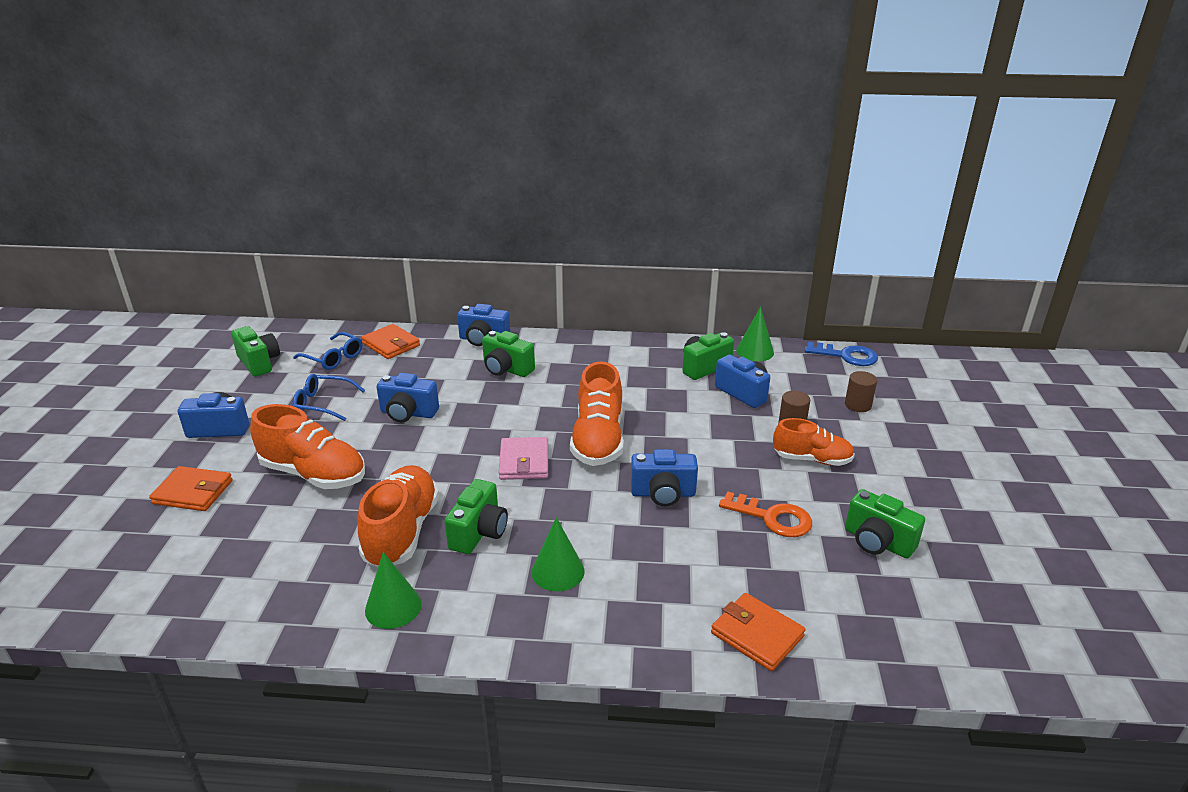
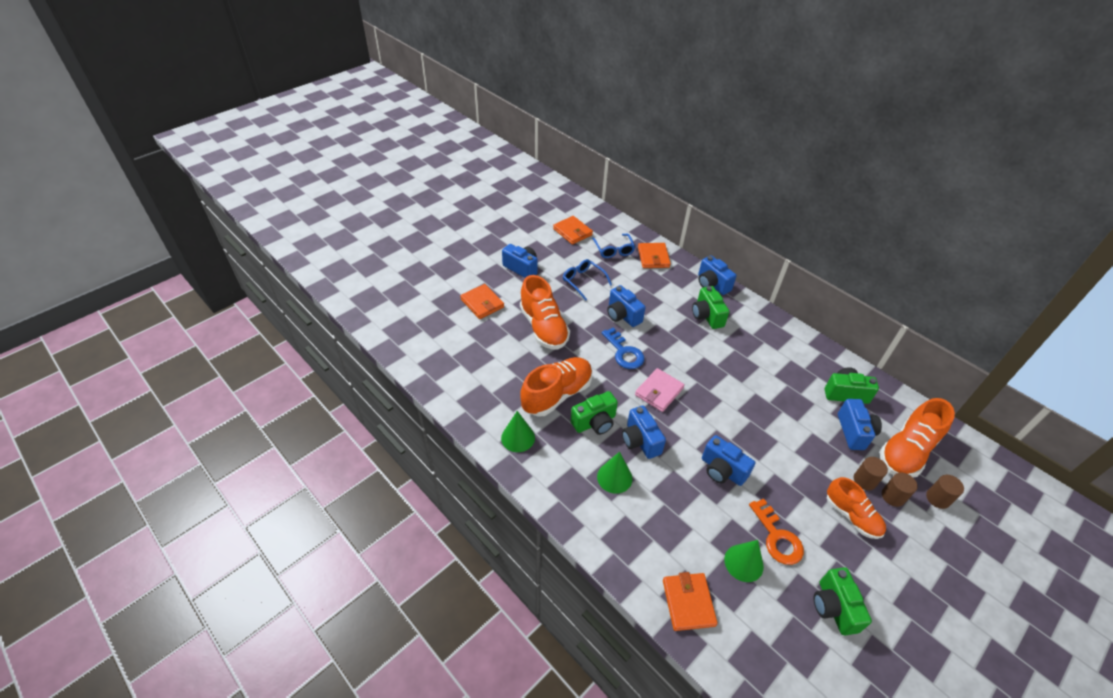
camera: 40 degrees right, 15 degrees up
green camera [231,326,280,377] -> orange wallet [553,216,593,245]
orange shoe [570,361,624,466] -> orange shoe moved to [880,398,955,477]
green cone [736,307,774,361] -> green cone moved to [724,540,764,582]
blue key [805,342,878,366] -> blue key moved to [602,328,644,369]
none -> blue camera [622,406,666,459]
none -> brown cylinder [882,472,918,507]

